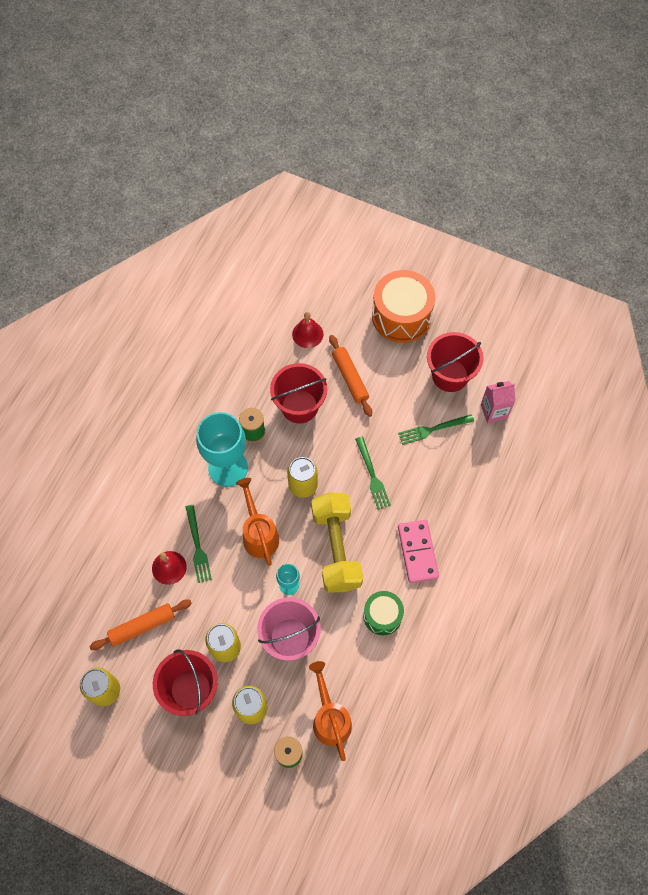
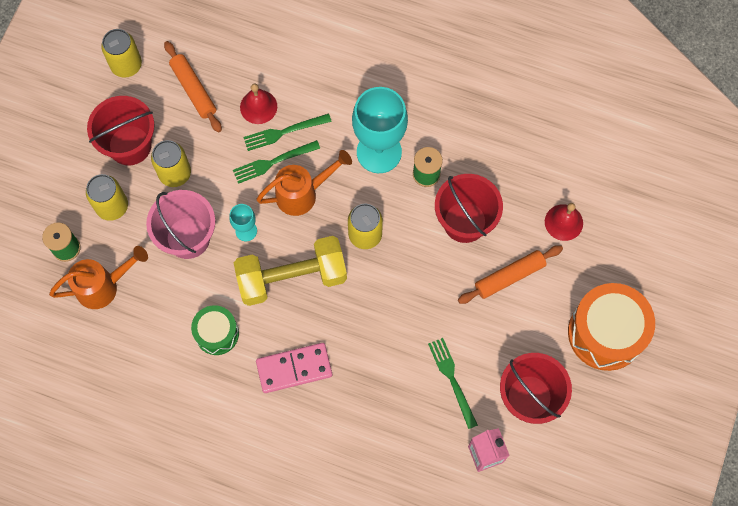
camera: 85 degrees right, 5 degrees up
green fork [355,437,391,510] -> green fork moved to [233,140,320,184]

